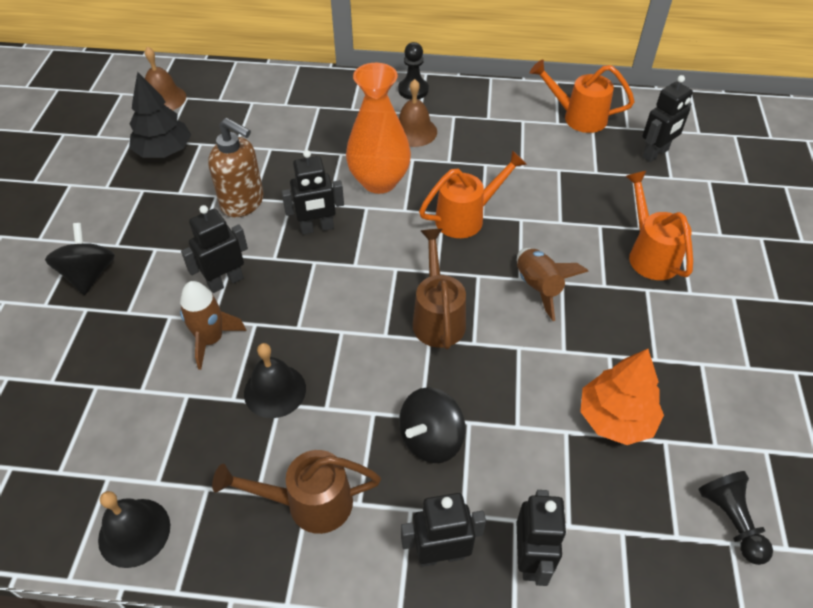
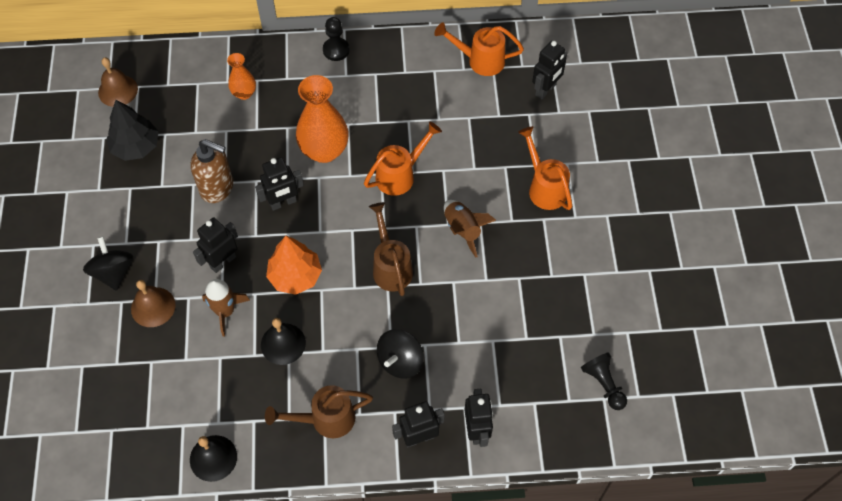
camera: 10 degrees left, 10 degrees up
brown bell [399,79,437,147] -> brown bell moved to [131,280,176,327]
orange tree [580,349,664,445] -> orange tree moved to [266,236,322,295]
none -> orange vase [227,53,256,100]

